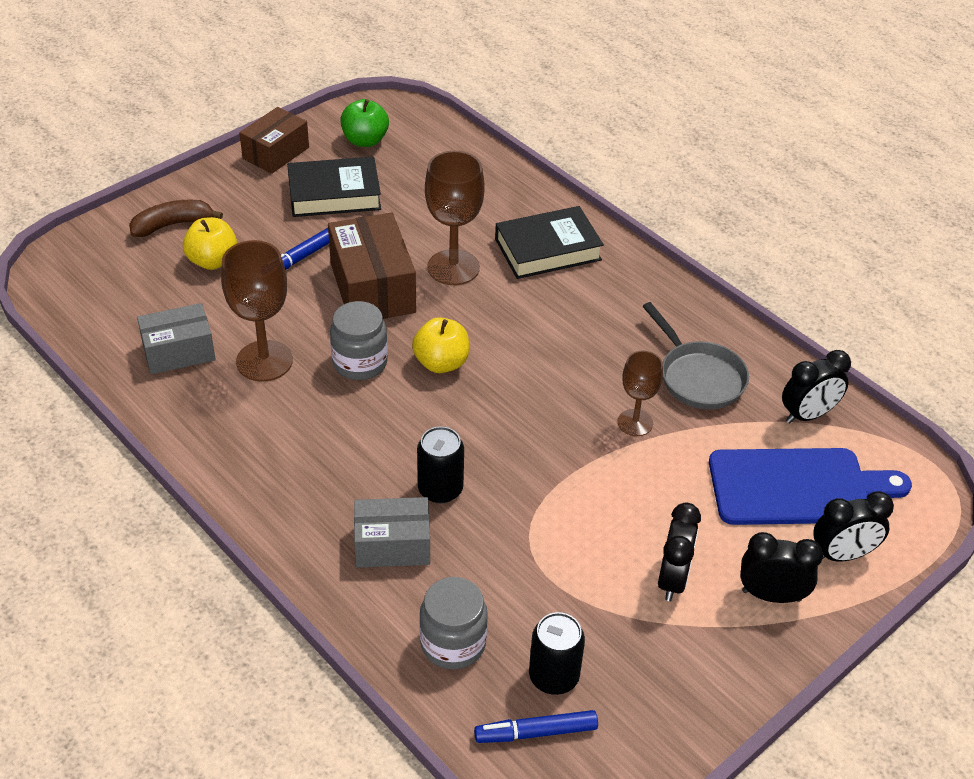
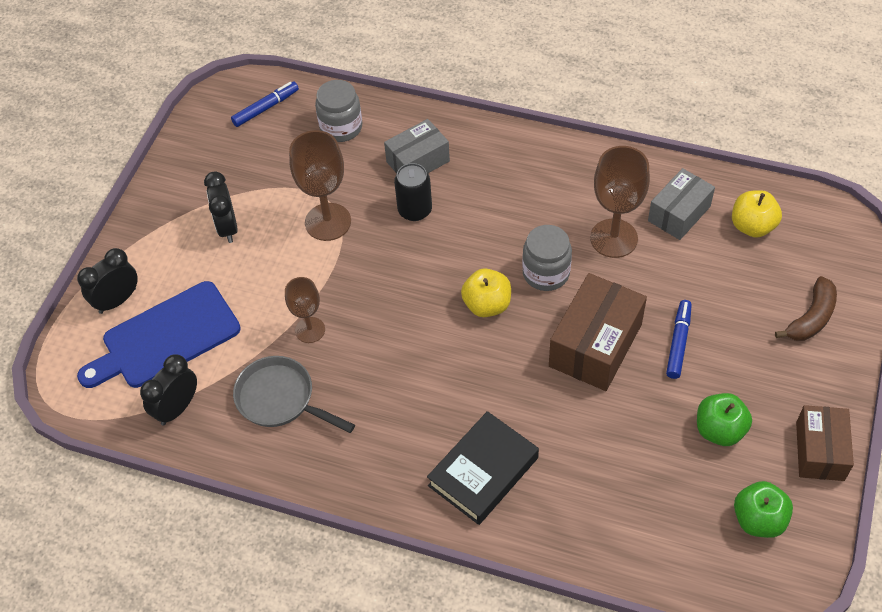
camera: 155 degrees right, 10 degrees up
yellow apple [183,217,237,270] -> yellow apple moved to [732,190,782,238]
black book [287,157,381,217] -> green apple [697,393,752,446]
brown box [328,213,416,319] -> brown box turned 75 degrees clockwise [549,273,647,391]
brown goblet [425,151,485,285] -> brown goblet moved to [289,130,351,241]
black can [529,612,585,695] -> none
black clock [741,532,823,603] -> none

